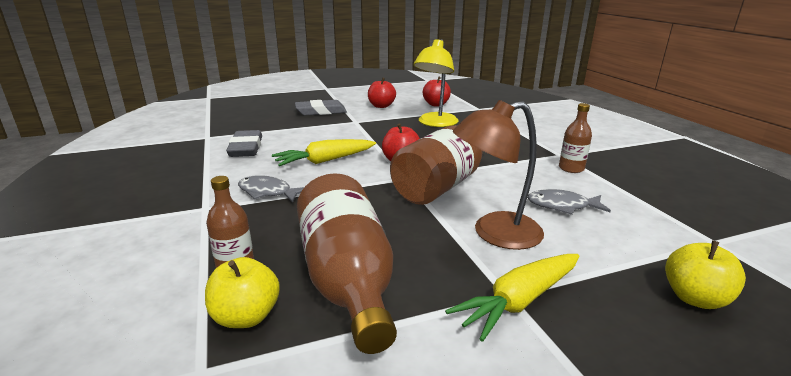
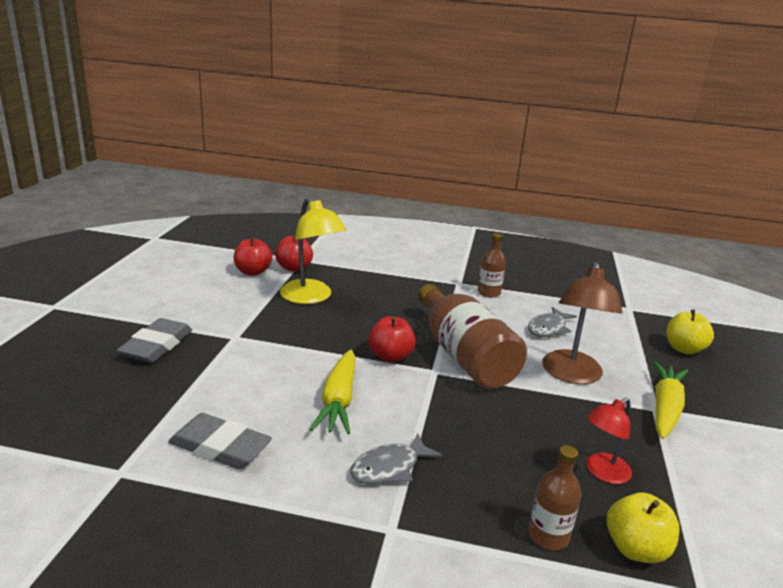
camera: 60 degrees left, 0 degrees up
brown bottle [297,173,397,354] -> red lamp [586,398,632,484]
red apple [368,78,396,108] -> red apple moved to [275,233,313,272]
yellow carrot [445,254,579,342] -> yellow carrot turned 150 degrees counterclockwise [653,361,688,439]

